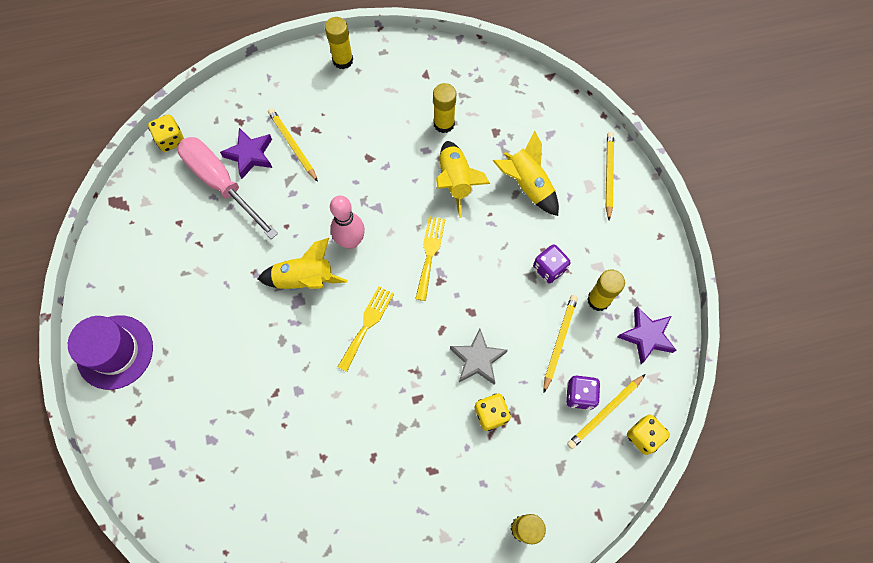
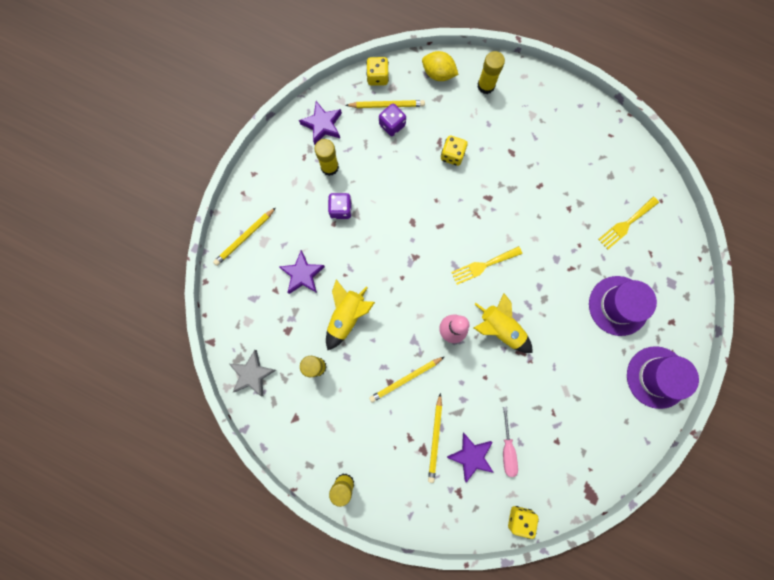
camera: 140 degrees left, 10 degrees up
pink screwdriver [178,137,278,239] -> pink screwdriver [503,407,518,477], size x0.54
yellow fork [415,217,445,301] -> yellow fork moved to [598,197,659,250]
grey star [450,329,508,385] -> grey star moved to [229,350,276,397]
yellow rocket [493,131,559,216] -> purple star [279,250,325,294]
yellow pencil [543,295,578,392] -> yellow pencil moved to [369,357,444,403]
none -> yellow lemon [422,51,459,81]
none -> purple hat [589,276,657,336]

